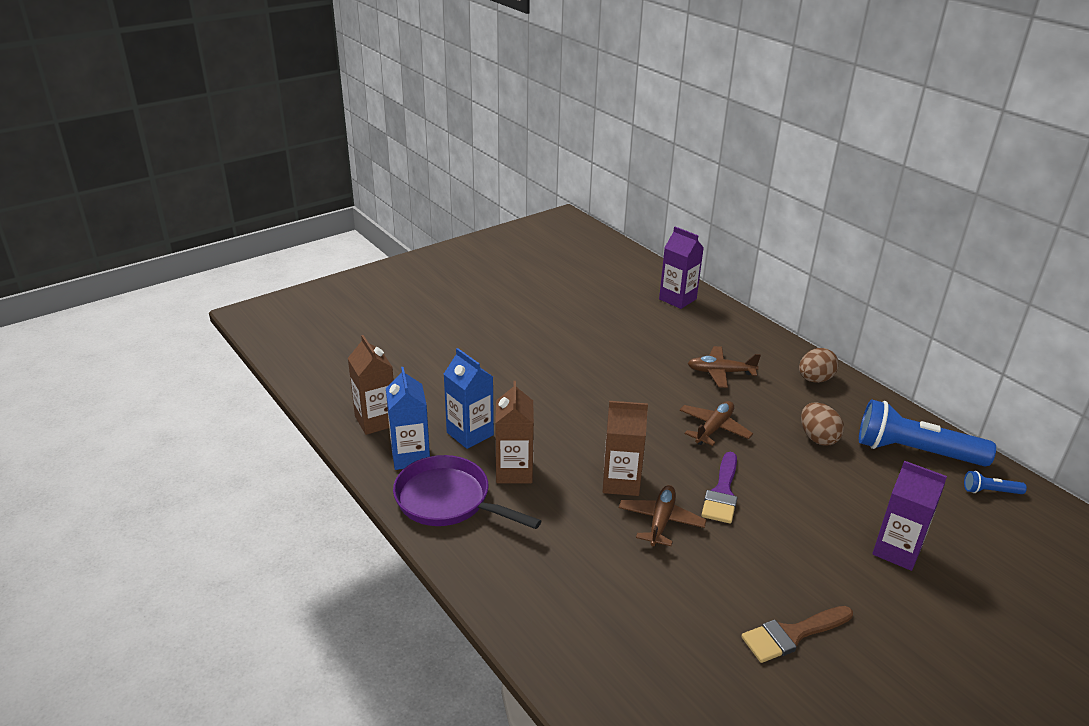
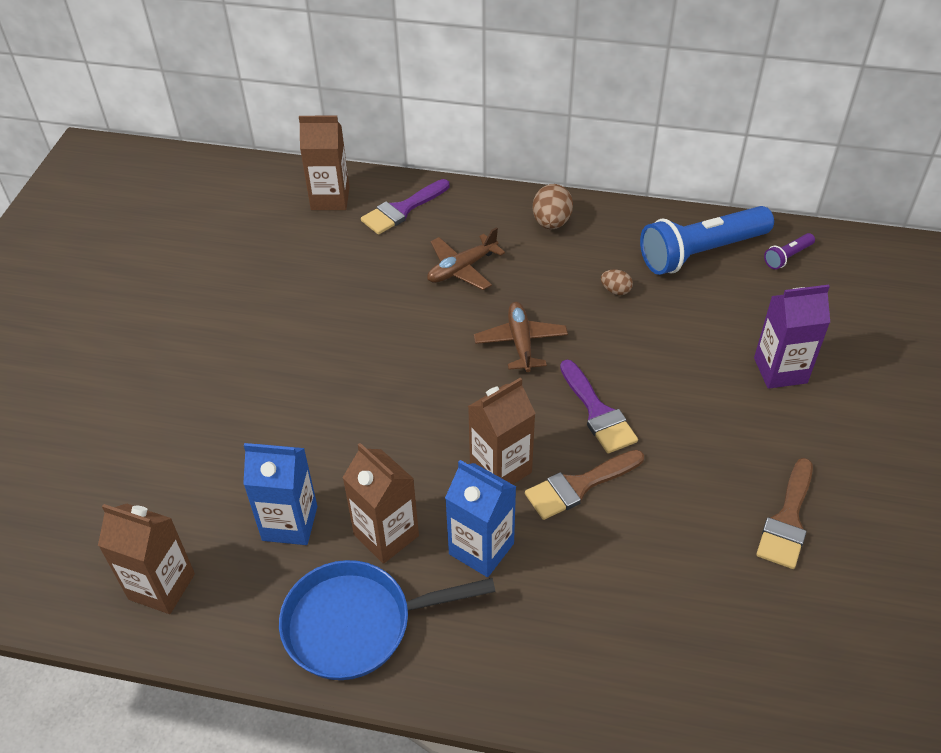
camera: 40 degrees left, 15 degrees up
blue carton [386,367,430,470] -> blue carton moved to [445,460,516,577]
purple pan [393,455,541,529] -> blue pan [279,560,496,680]
brown plane [619,485,706,546] -> brown brush [525,450,644,520]
purple carton [659,226,704,309] -> brown carton [299,116,350,210]
brown egg [801,402,844,446] -> brown egg [601,270,633,295], size x0.58
blue flashlight [964,471,1027,494] -> purple flashlight [764,233,815,269]
none -> purple brush [361,179,450,235]

